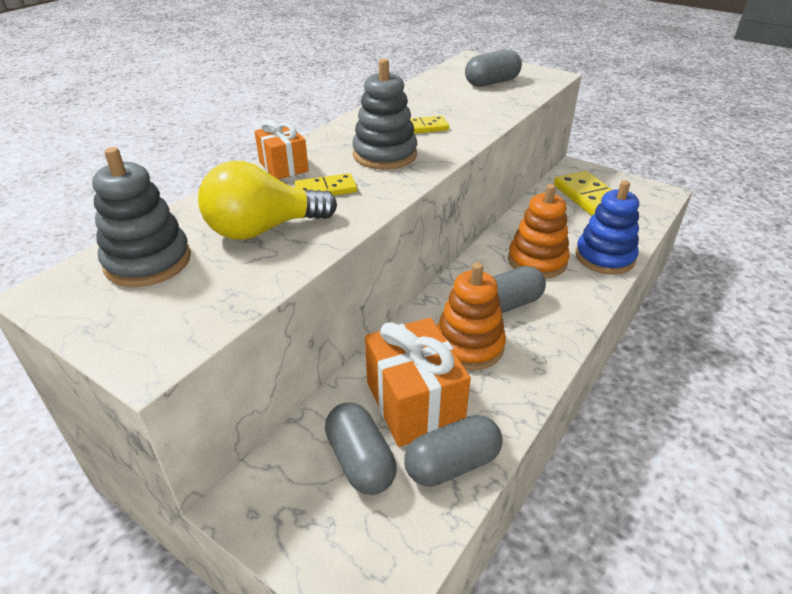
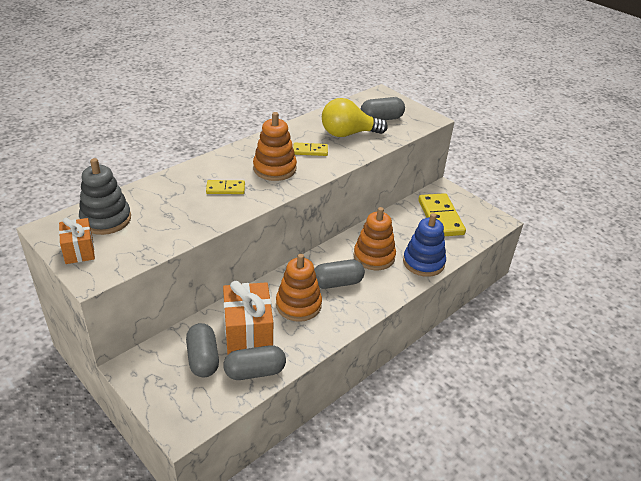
camera: 10 degrees right, 0 degrees up
yellow light bulb [198,161,337,240] -> yellow light bulb moved to [322,98,388,137]
orange gift [254,120,309,179] -> orange gift moved to [59,218,95,264]
grey stacking toy [352,58,417,170] -> orange stacking toy [253,112,297,181]

